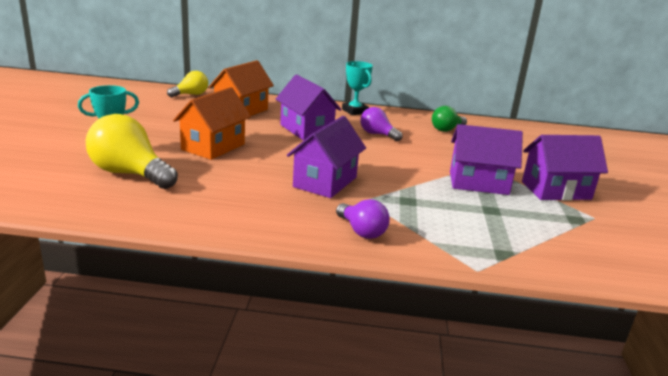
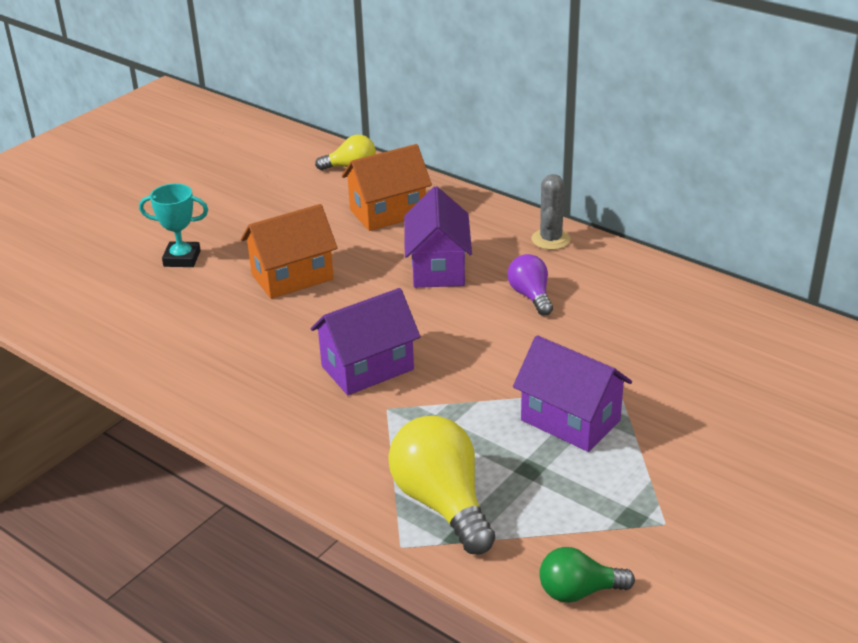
camera: 35 degrees right, 10 degrees up
yellow light bulb [86,114,178,189] -> yellow light bulb moved to [388,416,495,555]
purple light bulb [336,199,390,239] -> none
turquoise trophy [342,61,373,115] -> grey cactus [532,174,571,250]
green light bulb [432,106,467,132] -> green light bulb moved to [539,547,635,603]
purple house [522,135,608,200] -> none

